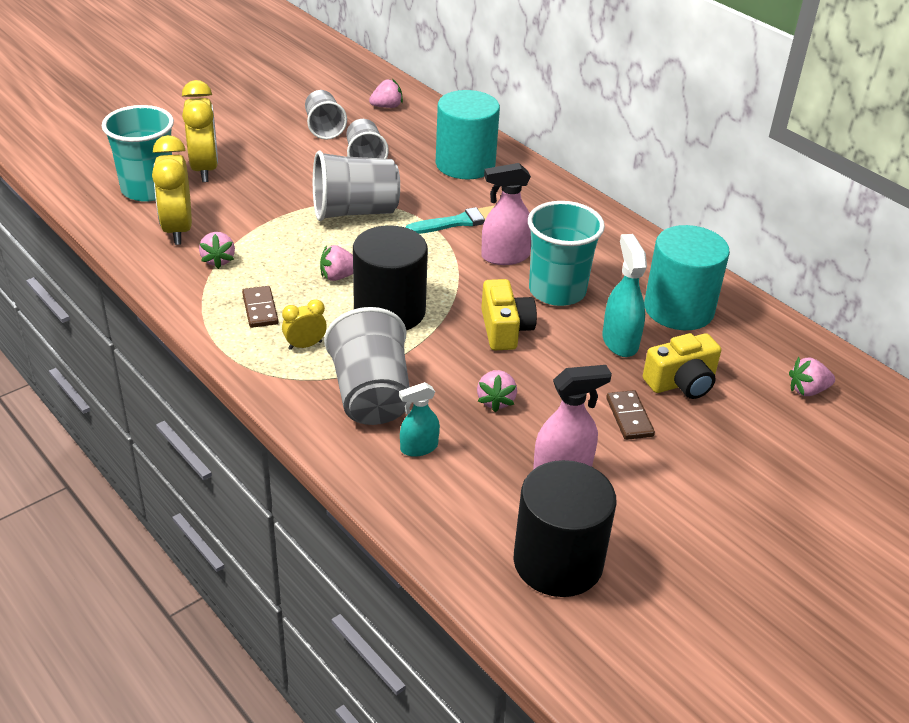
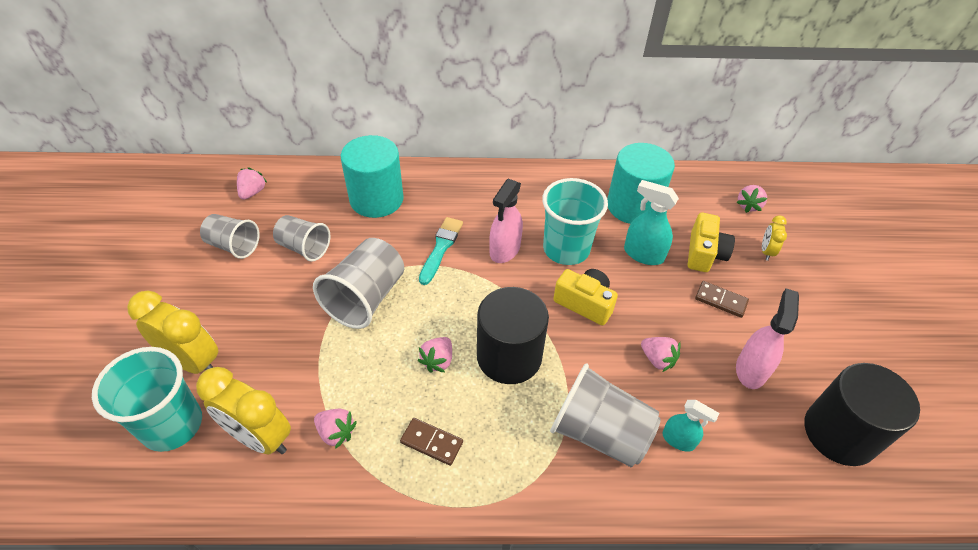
camera: 50 degrees left, 10 degrees up
yellow clock [282,299,327,350] -> yellow clock moved to [762,215,787,261]
turquoise spray bottle [399,382,440,457] -> turquoise spray bottle turned 75 degrees counterclockwise [662,400,719,452]

